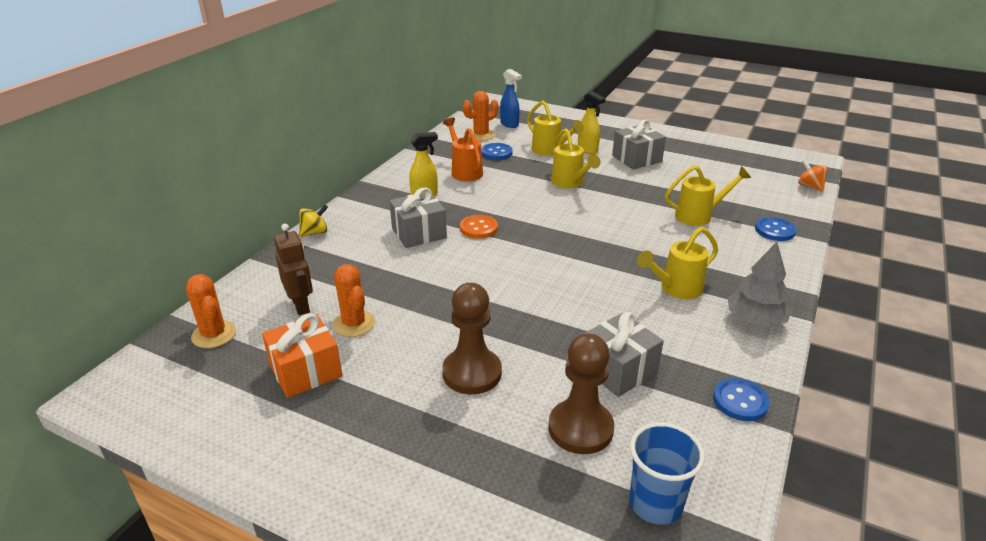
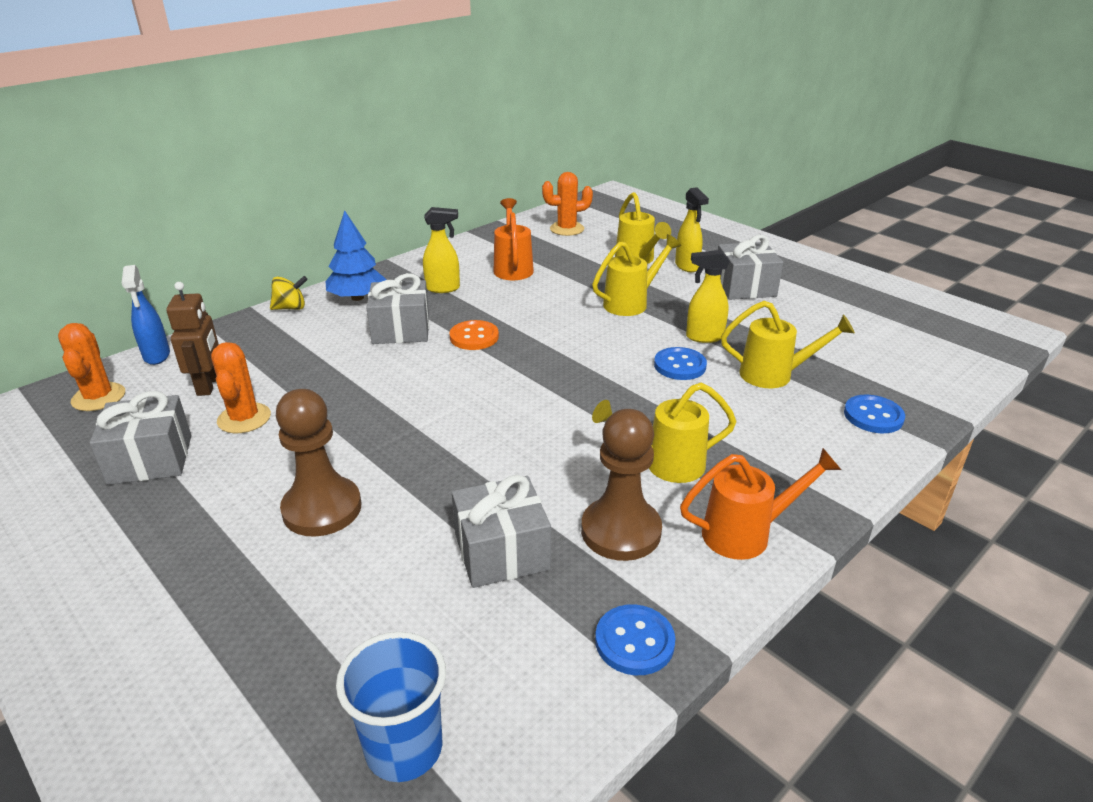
camera: 20 degrees right, 0 degrees up
orange gift [262,313,343,398] -> grey gift [89,391,191,485]
blue button [481,143,513,160] -> blue button moved to [654,347,707,380]
blue spray bottle [500,69,522,128] -> blue spray bottle moved to [122,265,170,365]
brown pawn [548,333,614,454] -> brown pawn moved to [581,409,662,561]
yellow watering can [551,128,600,188] -> yellow watering can turned 120 degrees counterclockwise [592,234,681,316]
grey tree [727,242,792,327] -> orange watering can [680,448,841,560]
orange spinning top [798,159,828,192] -> none
none -> blue tree [325,210,386,301]
none -> yellow spray bottle [686,250,730,343]

